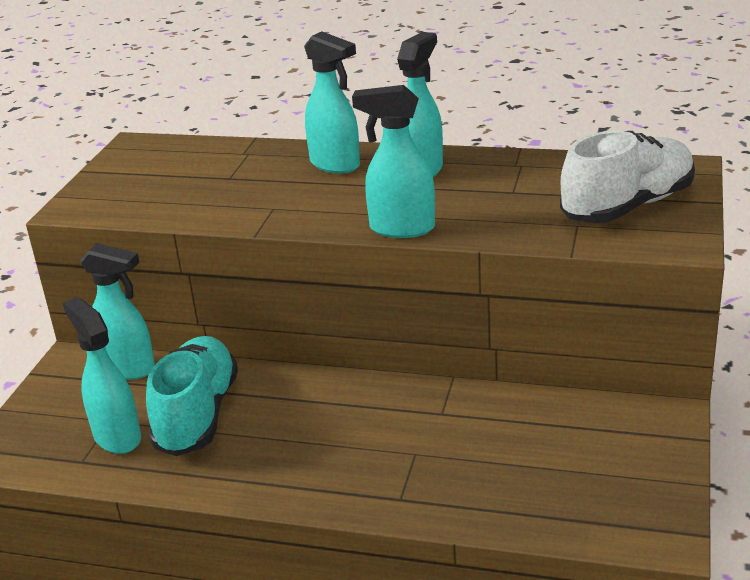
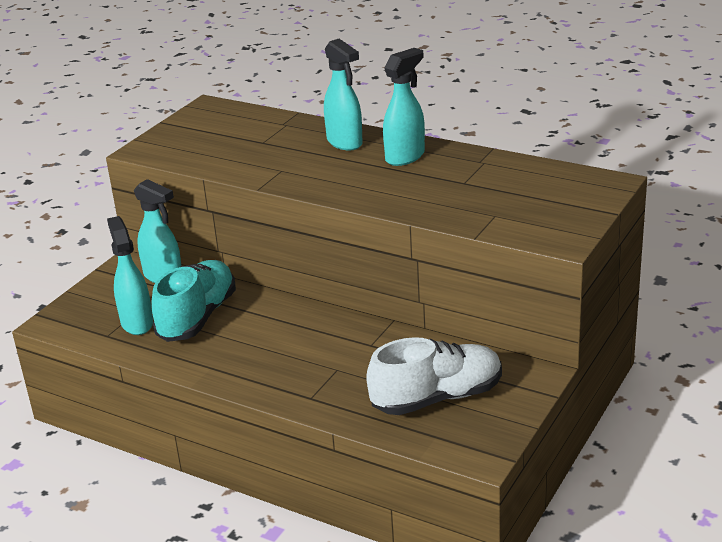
camera: 15 degrees right, 0 degrees up
turquoise spray bottle [352,85,435,238] -> none
white shoe [560,130,695,223] -> white shoe moved to [366,337,502,415]

